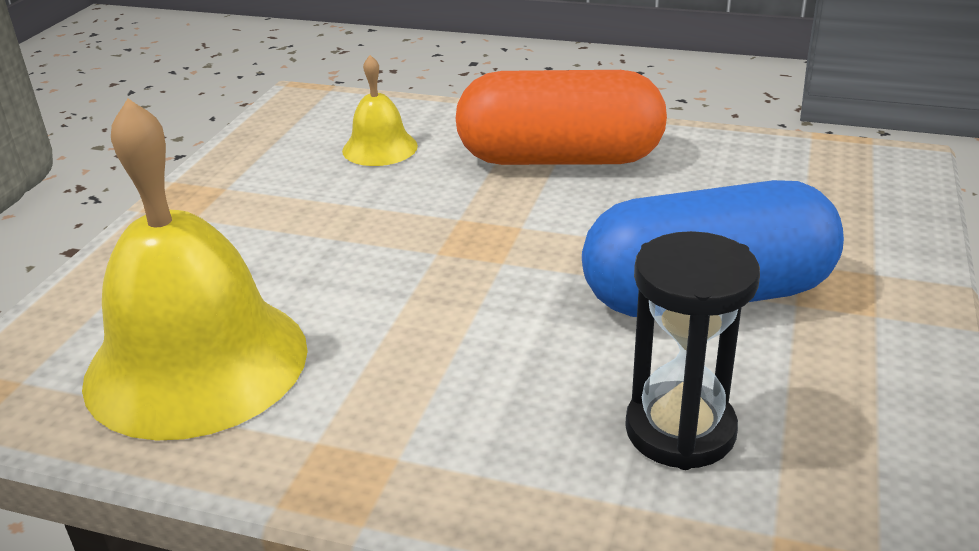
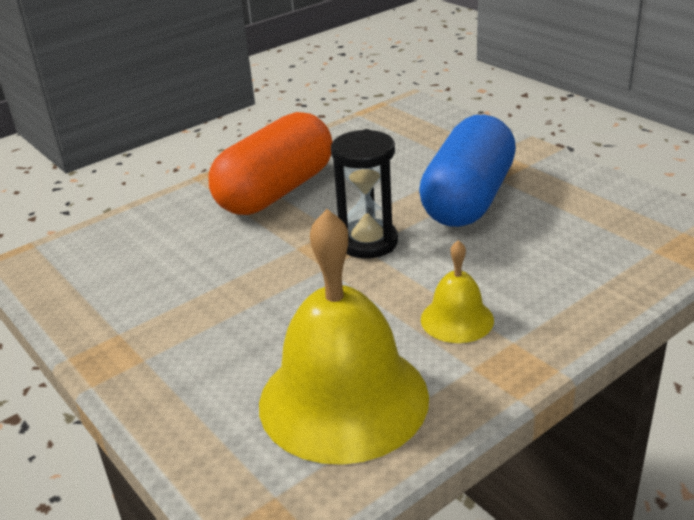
camera: 55 degrees left, 0 degrees up
yellow bell [342,55,418,166] -> yellow bell moved to [421,240,494,343]
black hourglass [625,231,760,470] -> black hourglass moved to [331,129,398,259]

